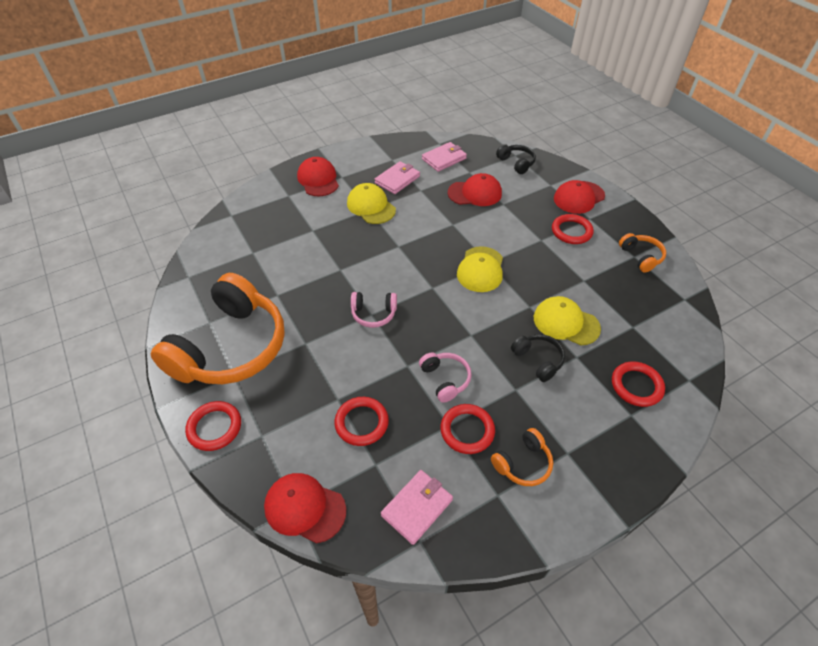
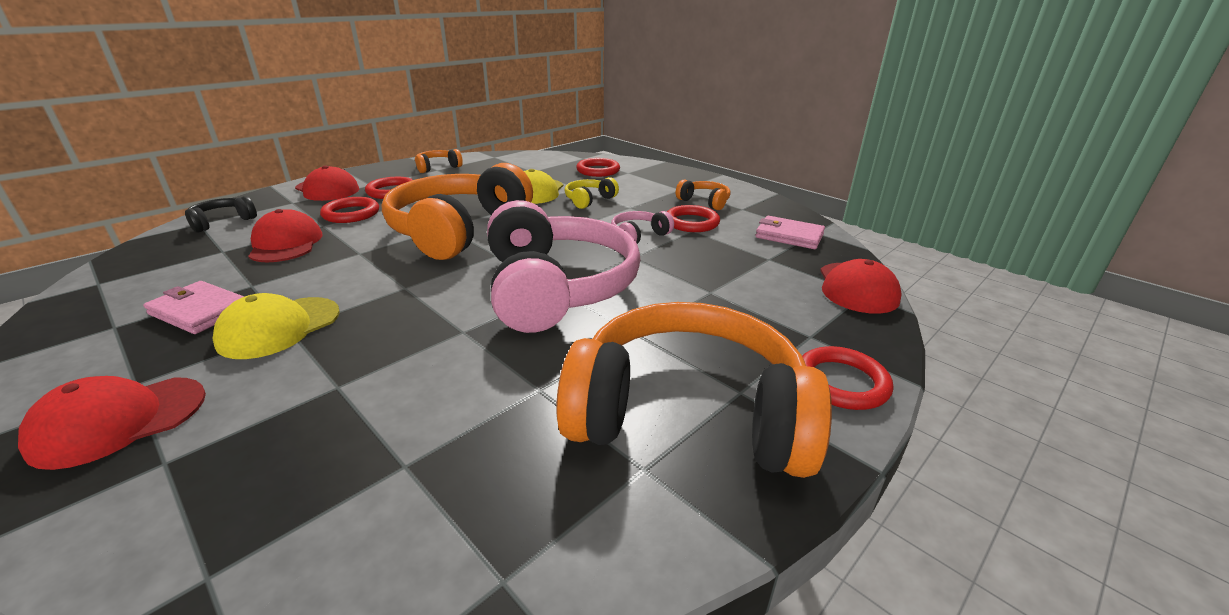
camera: 105 degrees left, 20 degrees down
red ring [334,397,389,446] -> red ring moved to [320,197,379,223]
pink headphones [351,292,397,328] -> pink headphones [487,200,641,333], size x2.38
pink wallet [422,142,467,172] -> none
yellow cap [457,246,503,292] -> orange headphones [382,163,533,260]
black headphones [511,334,565,382] -> yellow headphones [565,177,619,209]

